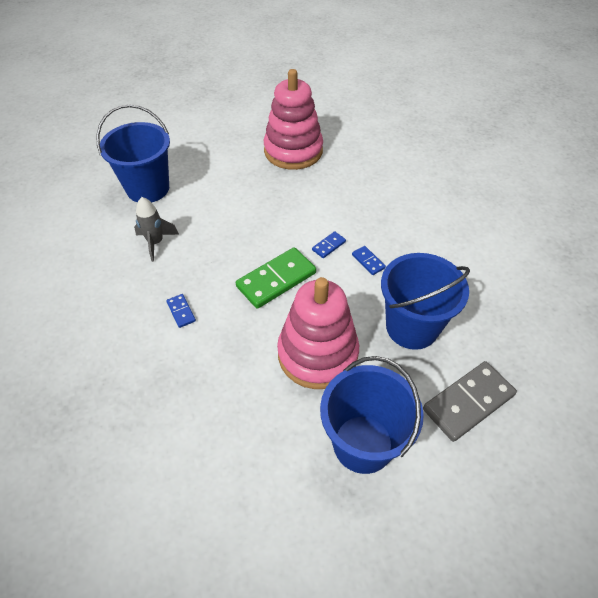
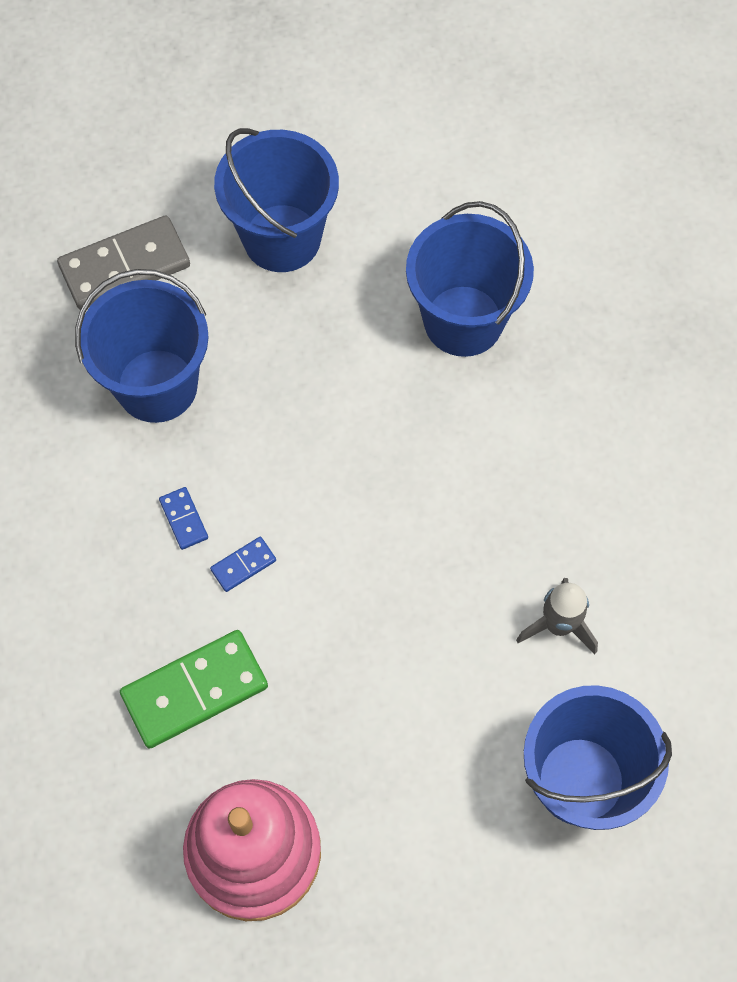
camera: 170 degrees left, 15 degrees up
blue domino [166,294,196,328] -> none
green domino [236,247,316,309] -> green domino moved to [120,630,268,749]
pink stacking toy [277,277,359,389] -> none
none -> blue bucket [406,201,534,357]

